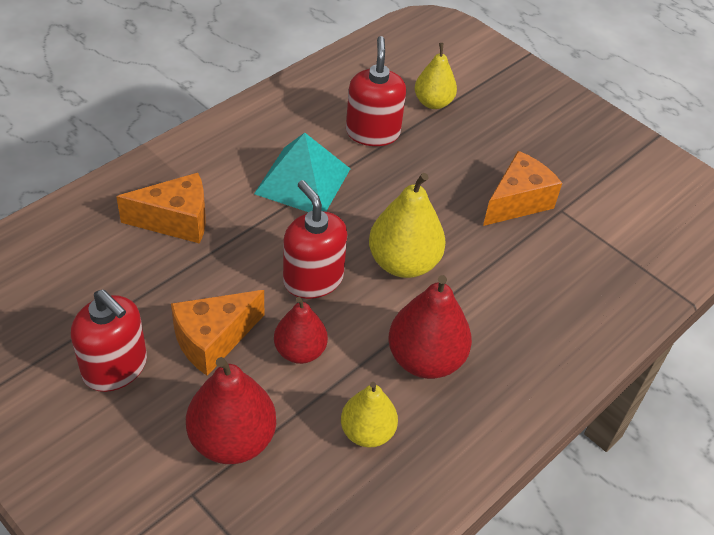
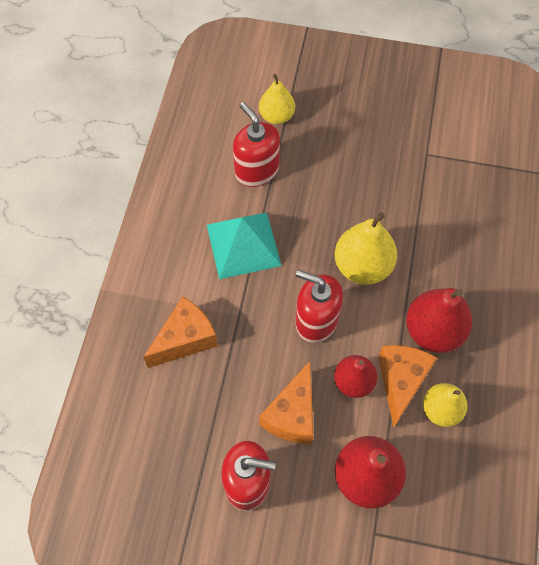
camera: 30 degrees left, 15 degrees up
orange cheese [483,151,562,226] -> orange cheese moved to [378,345,437,427]

